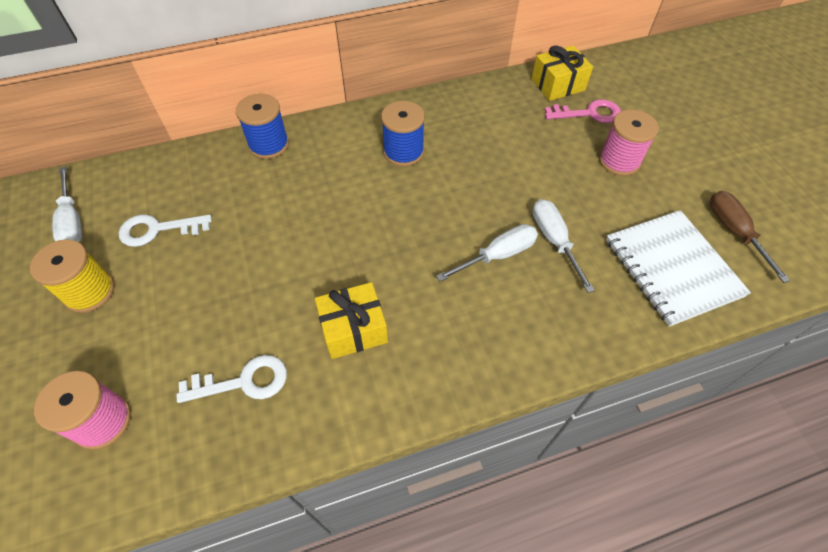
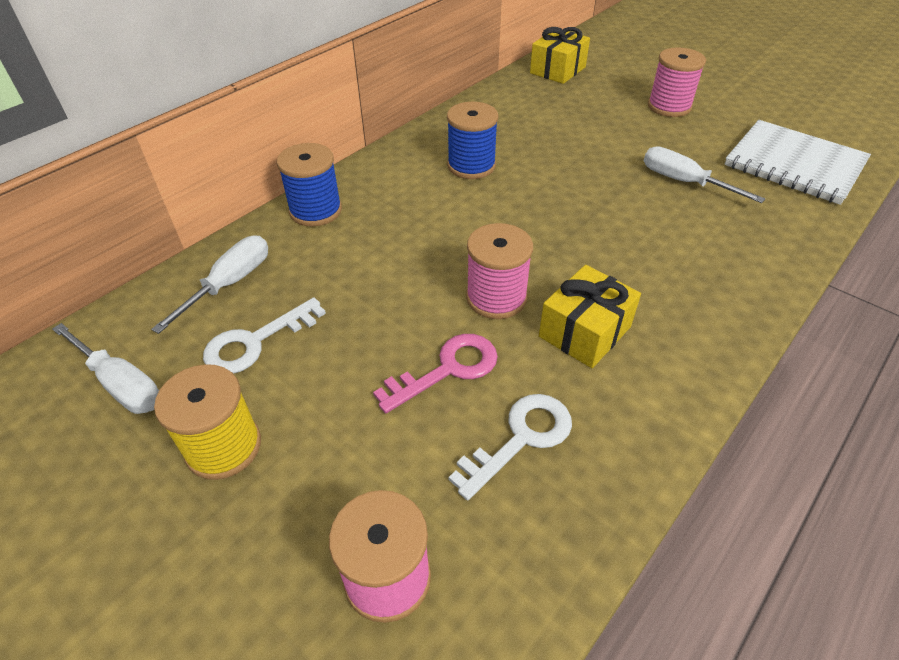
camera: 30 degrees left, 10 degrees down
white screwdriver [436,224,538,282] -> white screwdriver moved to [151,236,268,334]
pink key [544,99,621,123] -> pink key moved to [373,334,498,413]
brown screwdriver [710,191,790,283] -> none
none -> pink spool [466,223,533,319]

